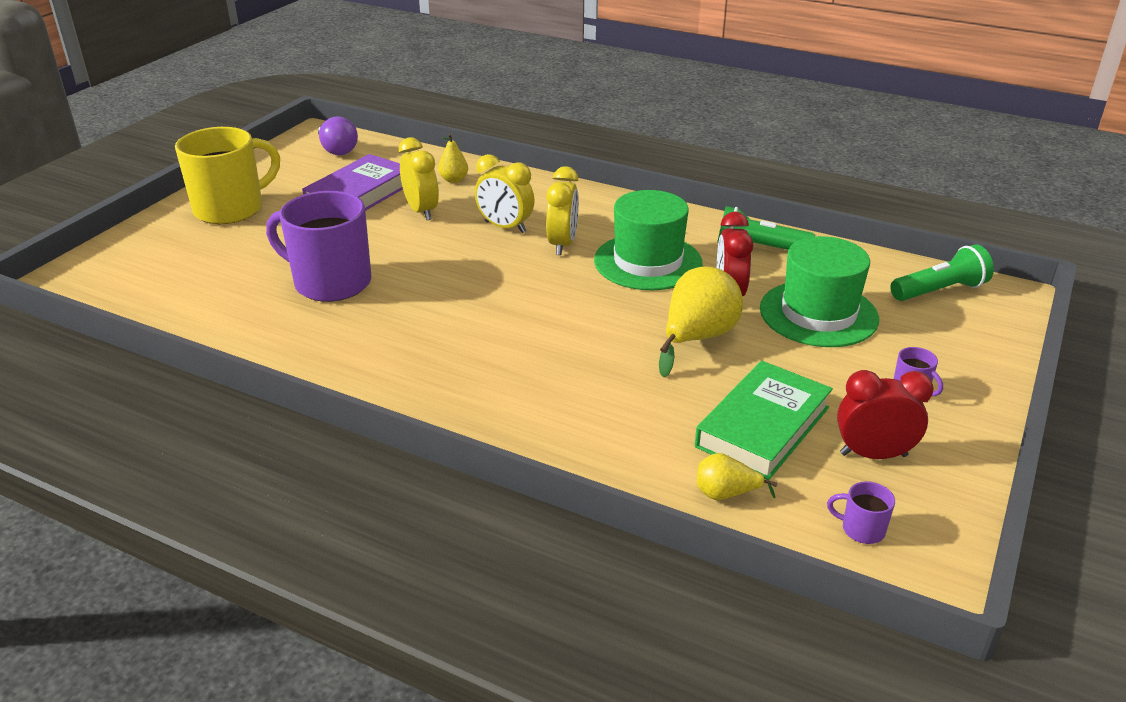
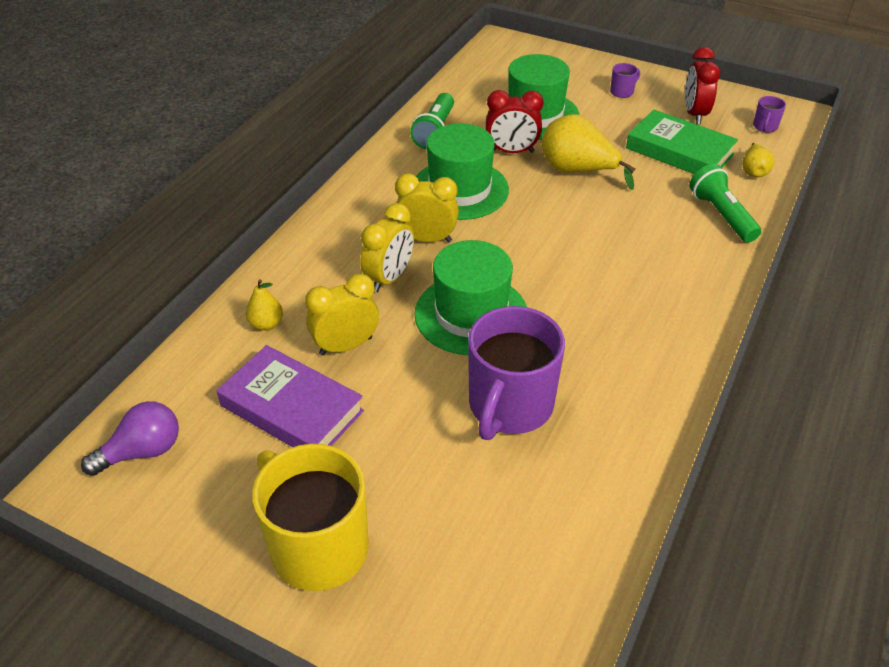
camera: 90 degrees left, 10 degrees up
green flashlight [890,244,994,301] -> green flashlight moved to [689,164,761,243]
none -> green hat [414,240,527,355]

